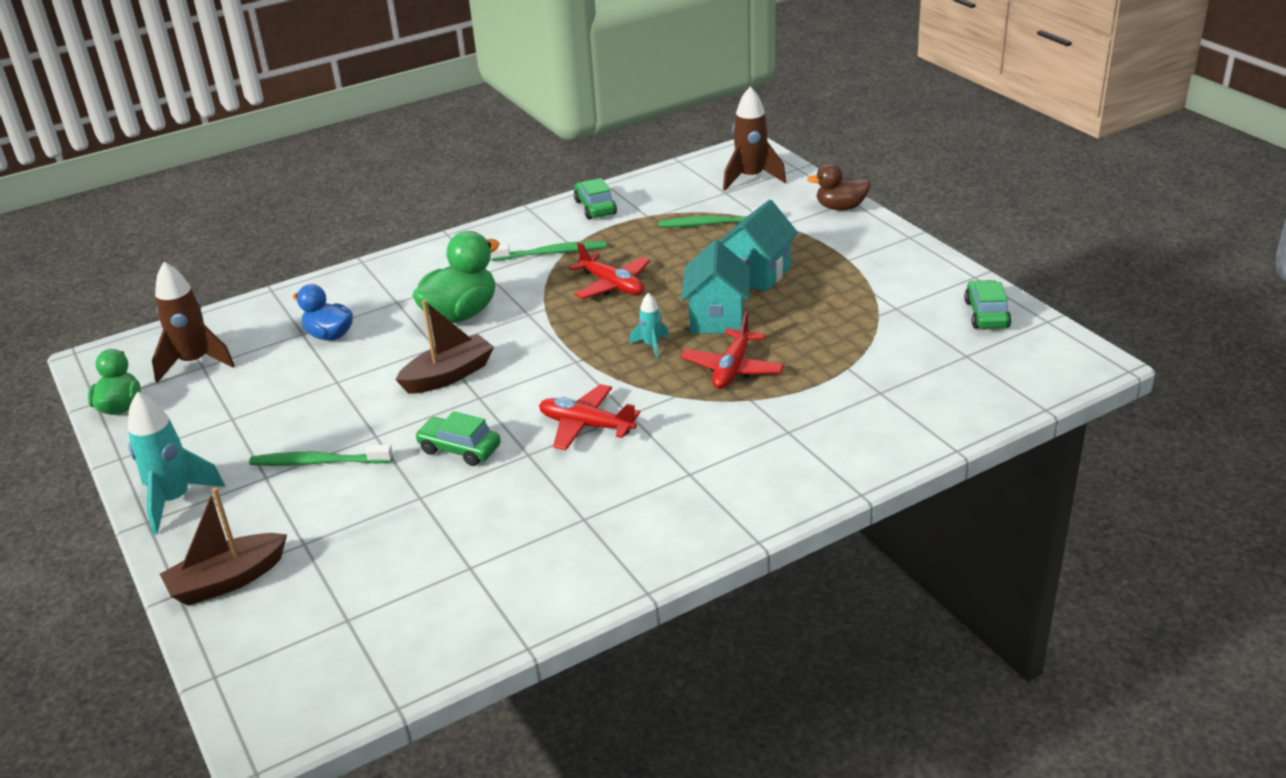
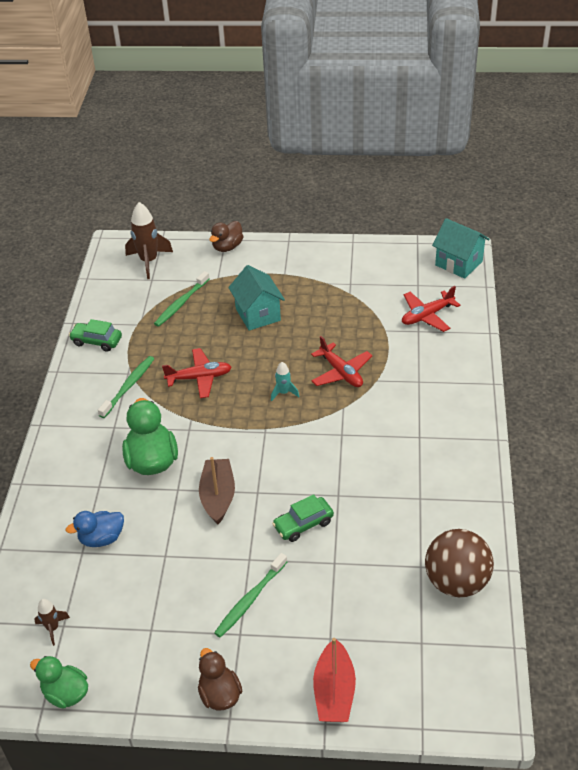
camera: 55 degrees left, 10 degrees up
turquoise rocket [128,392,225,534] -> brown duck [198,648,243,711]
brown rocket [152,262,235,383] -> brown rocket [34,599,70,646], size x0.53
brown boat [160,488,287,606] -> red boat [313,638,356,722]
red plane [539,384,640,450] -> red plane moved to [402,286,460,332]
turquoise house [681,240,750,334] -> turquoise house moved to [432,218,490,279]
green car [964,280,1011,329] -> none
none -> brown ball [425,529,494,597]

